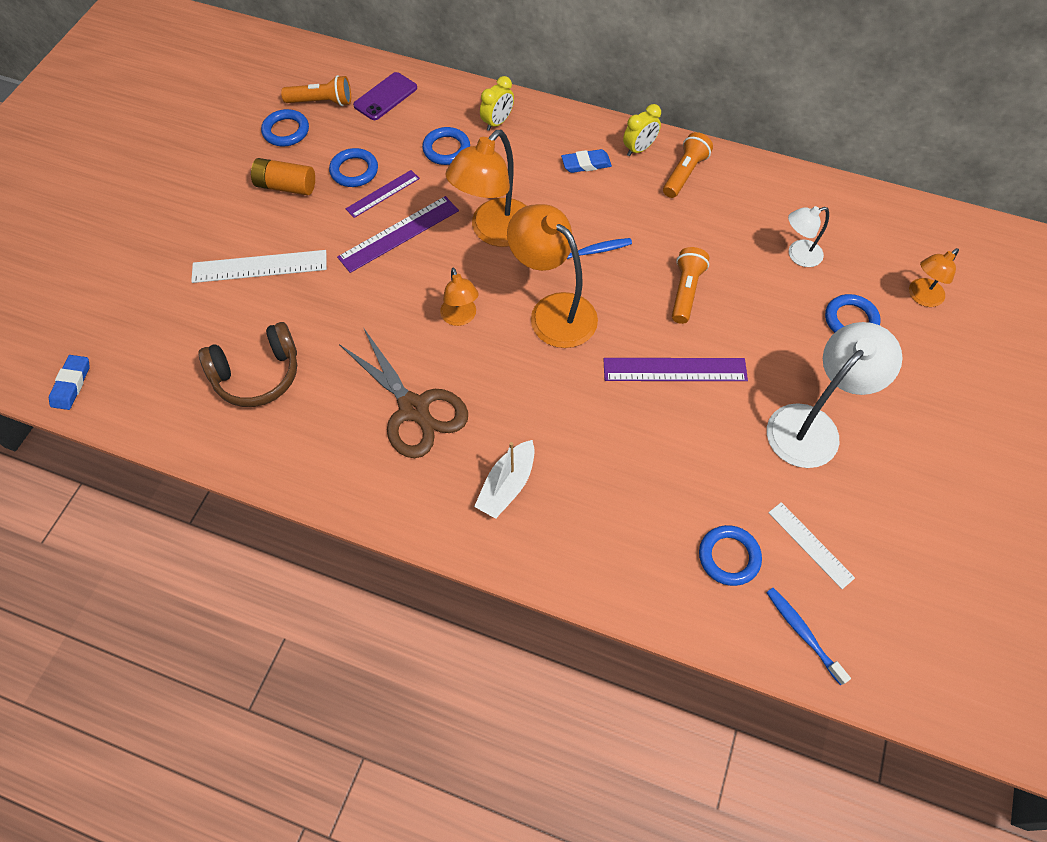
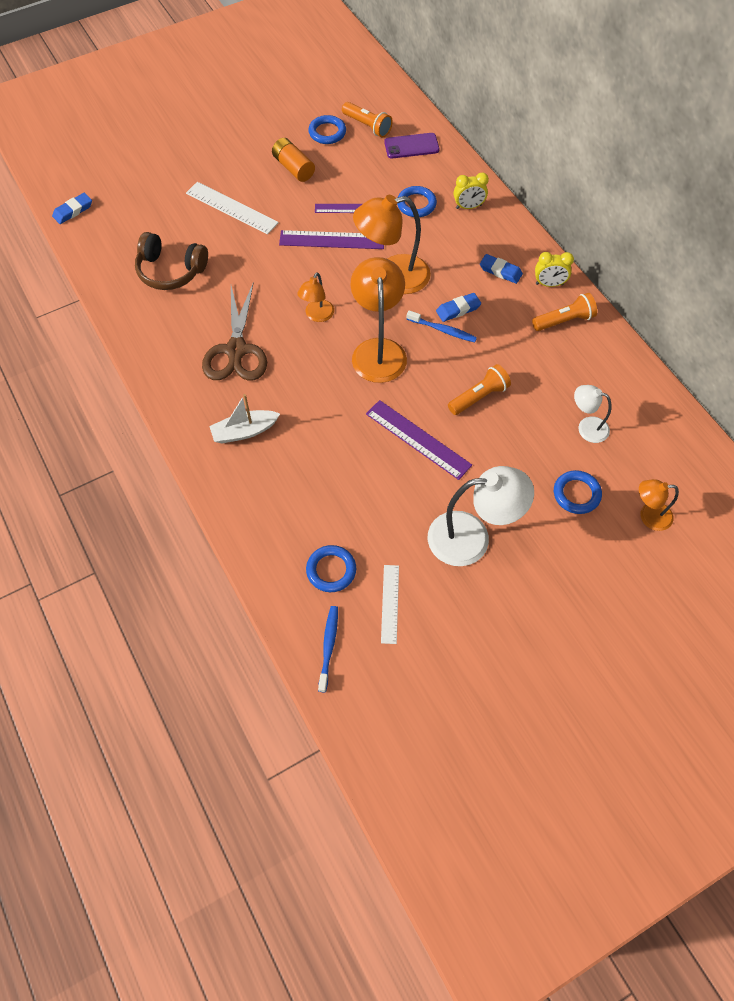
camera: 40 degrees right, 0 degrees up
blue ring [329,148,378,187] -> none
none -> blue eraser [436,293,481,322]

